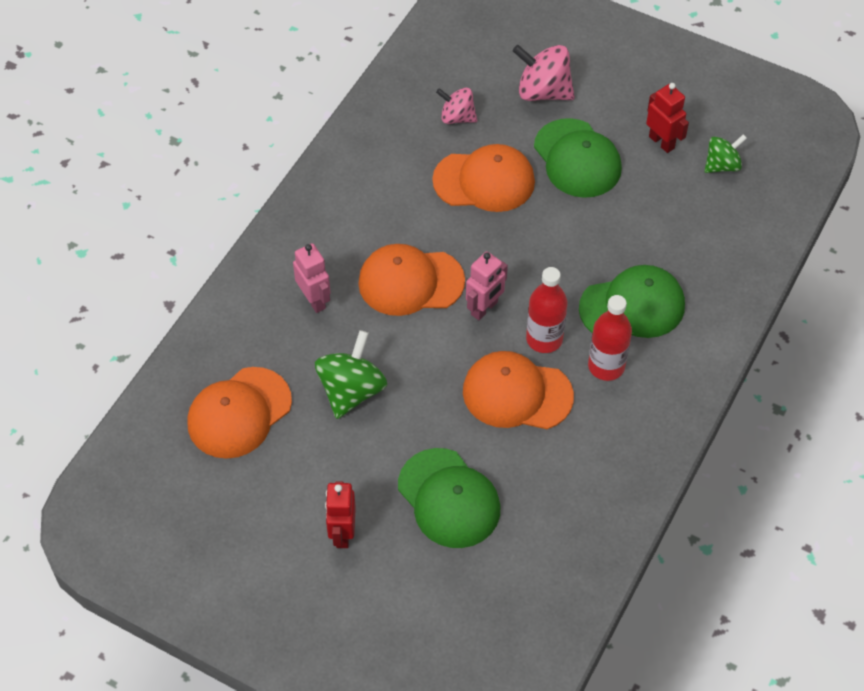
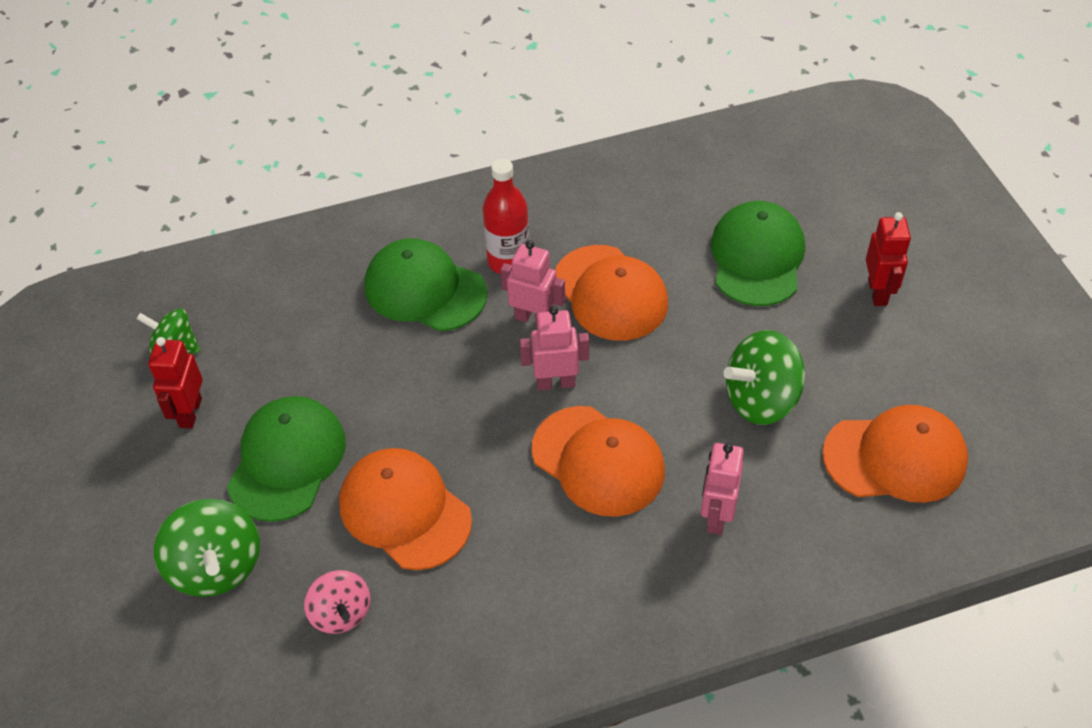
camera: 135 degrees left, 5 degrees down
red robot [325,481,356,548] -> red robot turned 45 degrees counterclockwise [866,212,911,306]
pink spinning top [512,45,575,101] -> green spinning top [154,499,260,597]
red bottle [526,267,567,353] -> pink robot [501,240,565,325]

